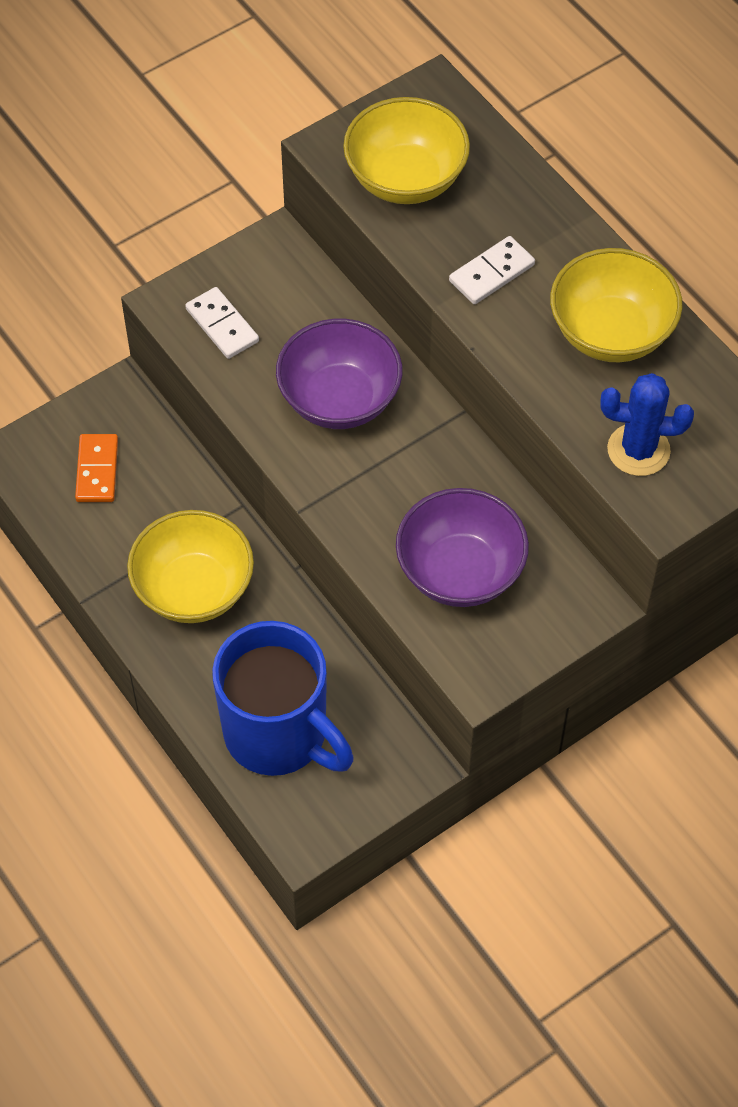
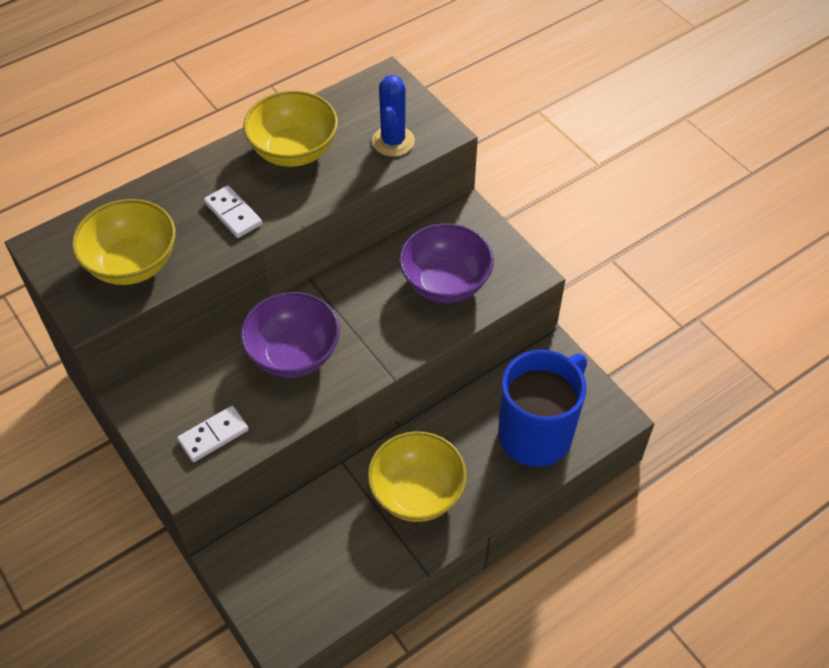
camera: 90 degrees left, 5 degrees down
orange domino [75,434,118,502] -> none

